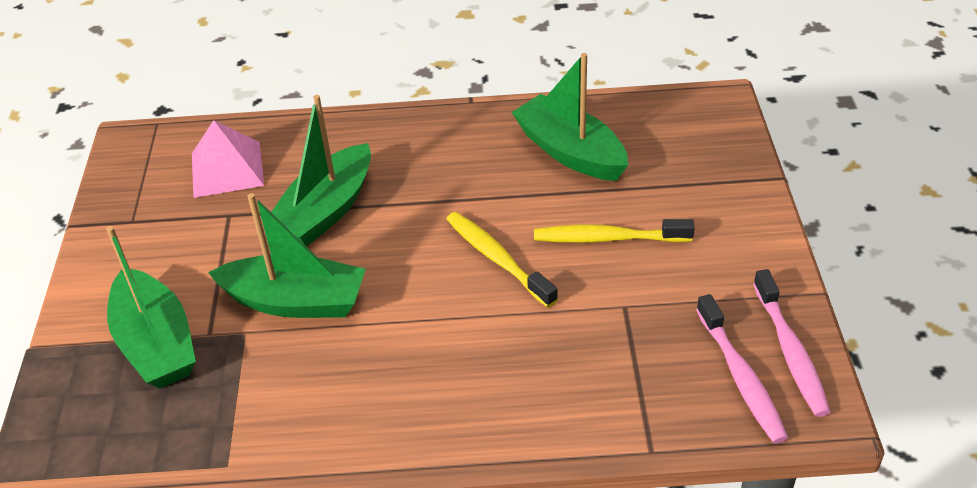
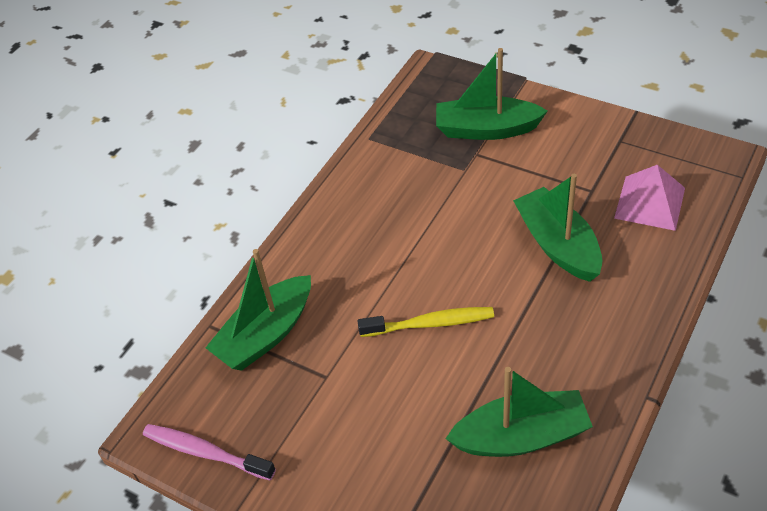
camera: 125 degrees right, 5 degrees up
green boat [208,193,366,318] -> green boat moved to [205,249,311,371]
yellow toothbrush [534,219,695,243] -> none
pink toothbrush [696,294,788,444] -> none

